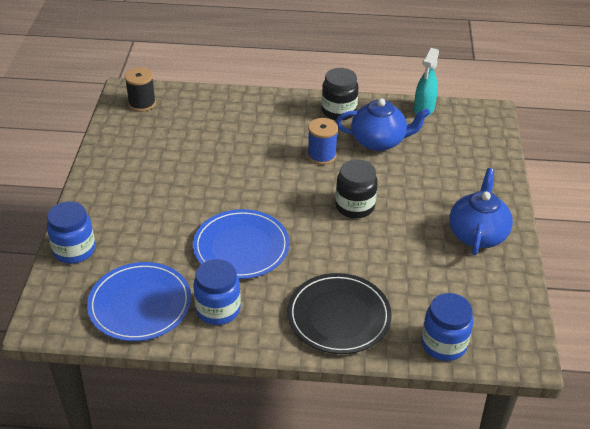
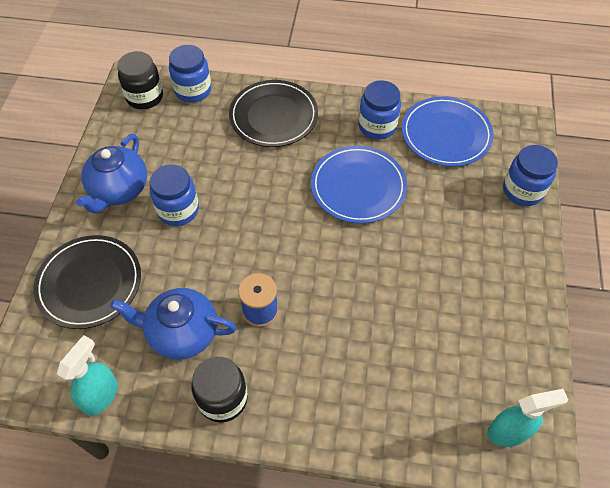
camera: 175 degrees left, 15 degrees up
black spool [125,67,156,112] -> turquoise spray bottle [487,389,568,447]
black jar [335,159,378,218] -> black jar moved to [117,51,163,109]
none -> black plate [34,235,141,329]
none -> blue jar [149,164,199,226]

